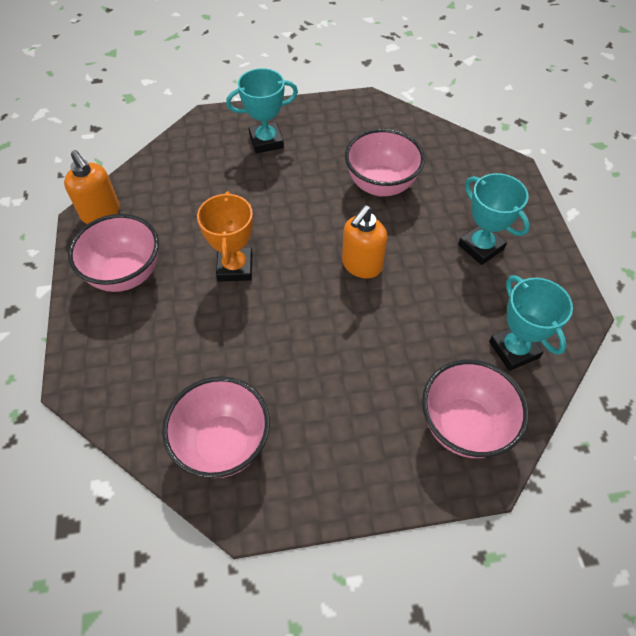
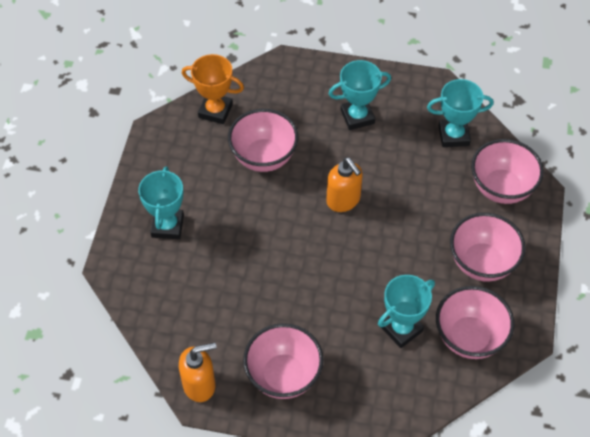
camera: 70 degrees left, 0 degrees up
orange trophy [197,191,253,282] -> orange trophy moved to [182,54,244,124]
none -> turquoise trophy [378,275,435,348]
none -> pink bowl [450,213,526,282]

